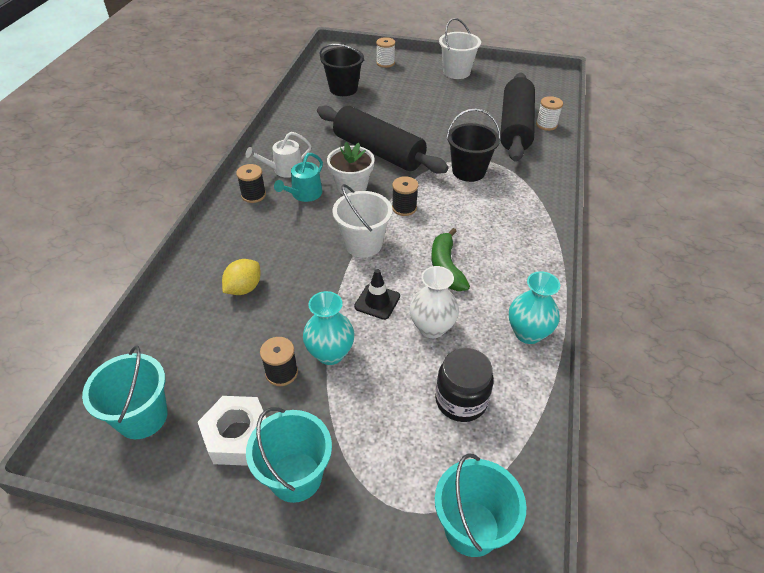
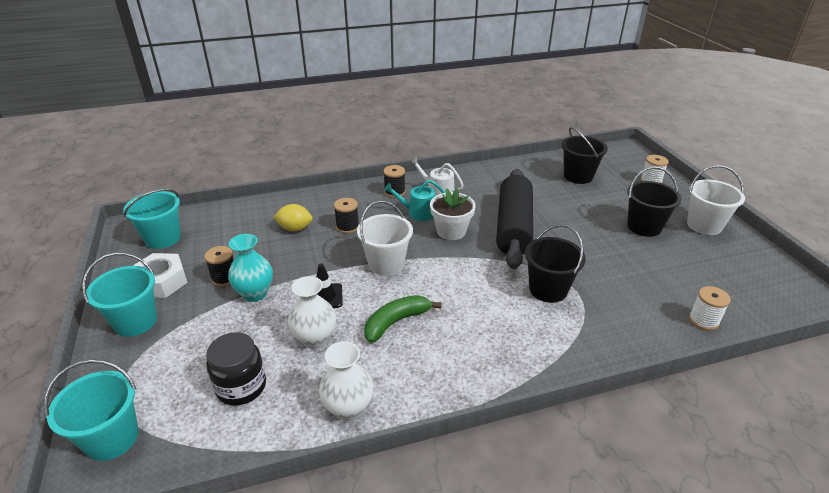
camera: 60 degrees right, 10 degrees down
black spool [392,176,418,216] -> black spool moved to [334,198,359,234]
black rolling pin [500,73,535,162] -> none
turquoise vase [509,271,560,344] -> white vase [319,341,373,421]
none -> black bucket [627,167,682,237]

